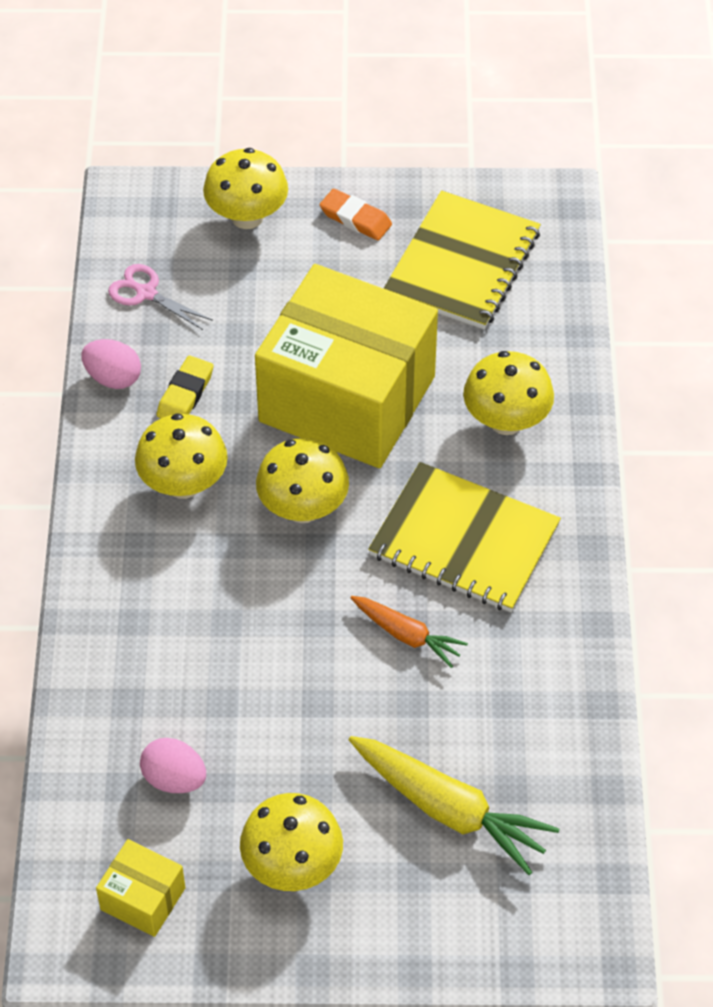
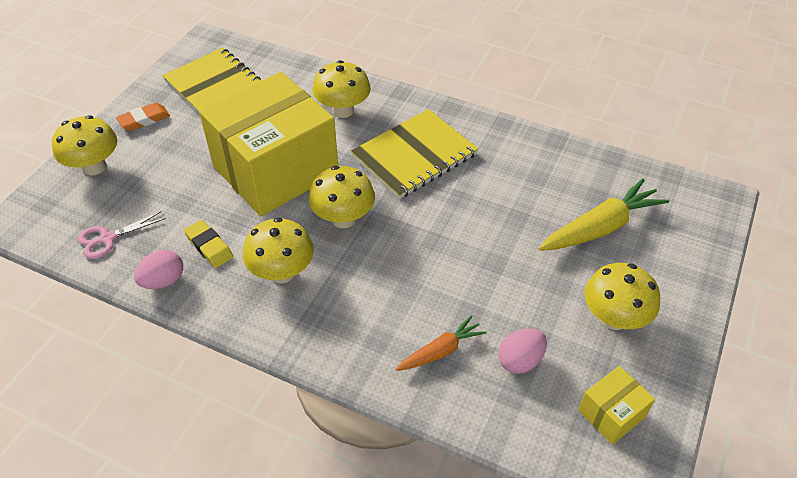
camera: 65 degrees left, 5 degrees down
orange carrot [350,596,468,668] -> orange carrot moved to [396,315,487,371]

